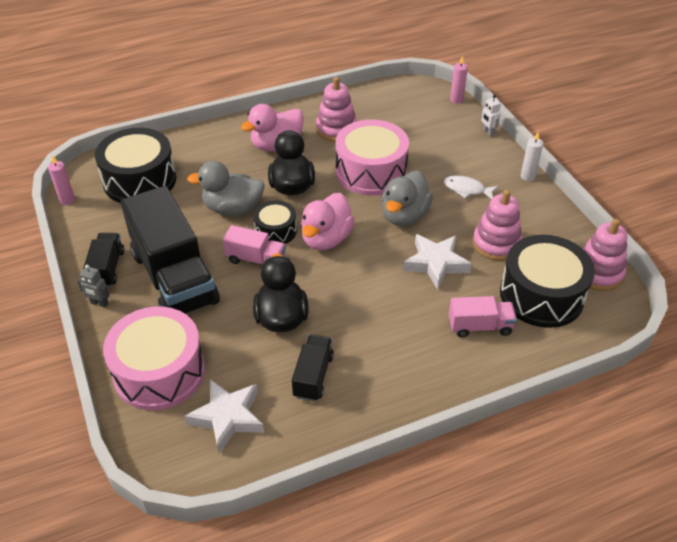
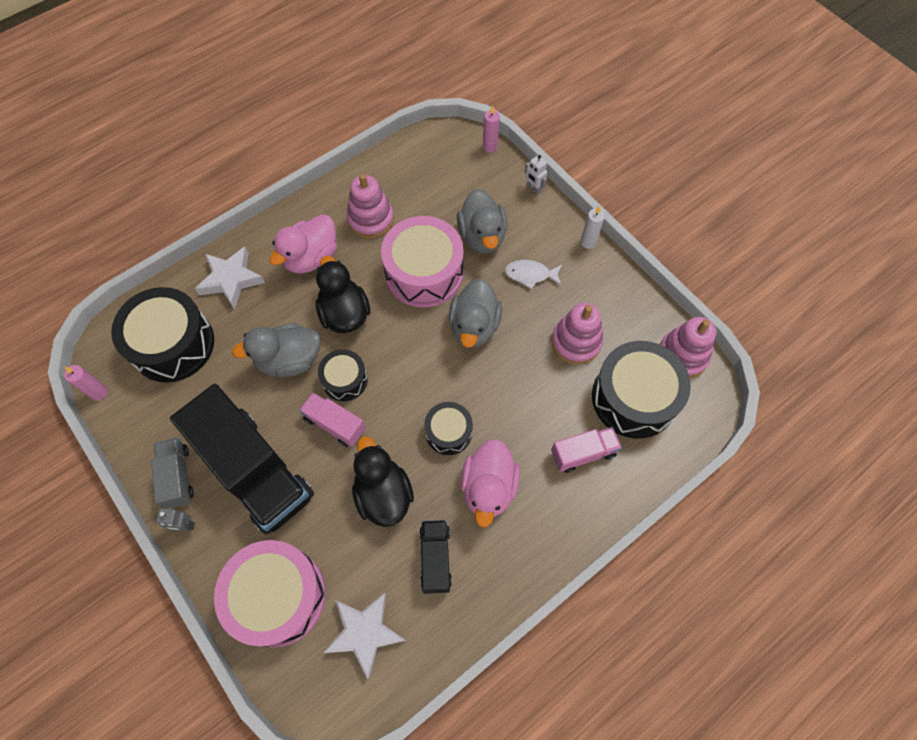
camera: 15 degrees left, 20 degrees up
black truck [83,233,124,287] -> grey truck [151,438,194,509]
pink truck [223,225,286,265] -> pink truck turned 150 degrees counterclockwise [299,392,366,447]
pink duck [301,193,355,250] -> pink duck moved to [461,439,520,527]
white star [403,234,472,290] -> white star moved to [195,246,265,309]
none -> black drum [424,402,473,455]
none -> grey duck [457,189,507,253]

